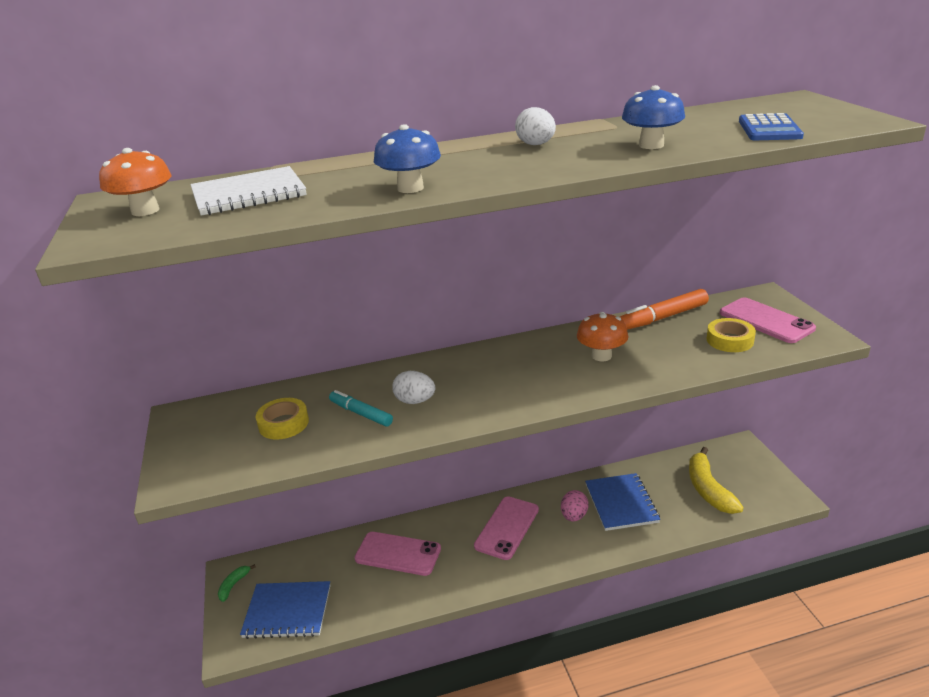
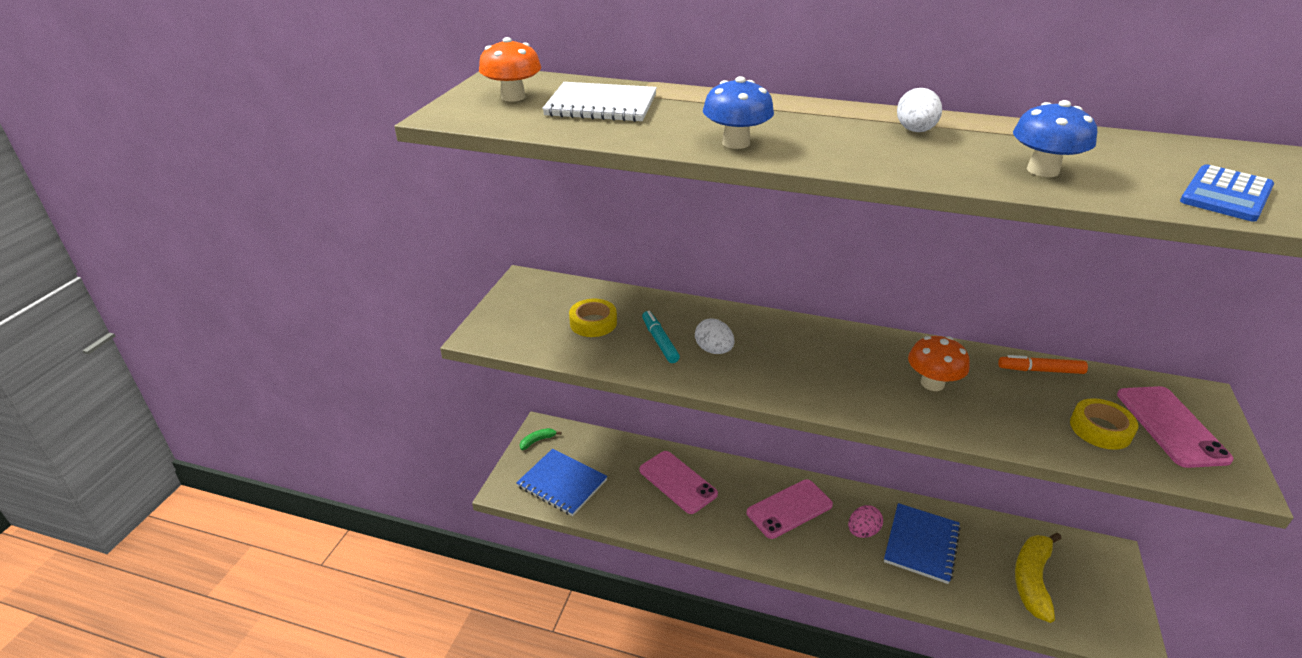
camera: 30 degrees right, 5 degrees up
orange marker [620,289,709,330] -> orange marker [998,355,1088,374], size x0.65

